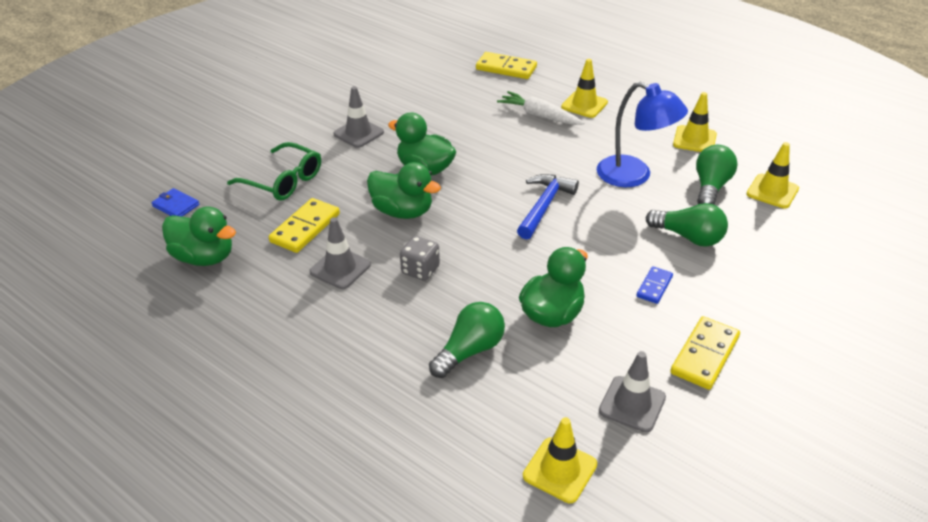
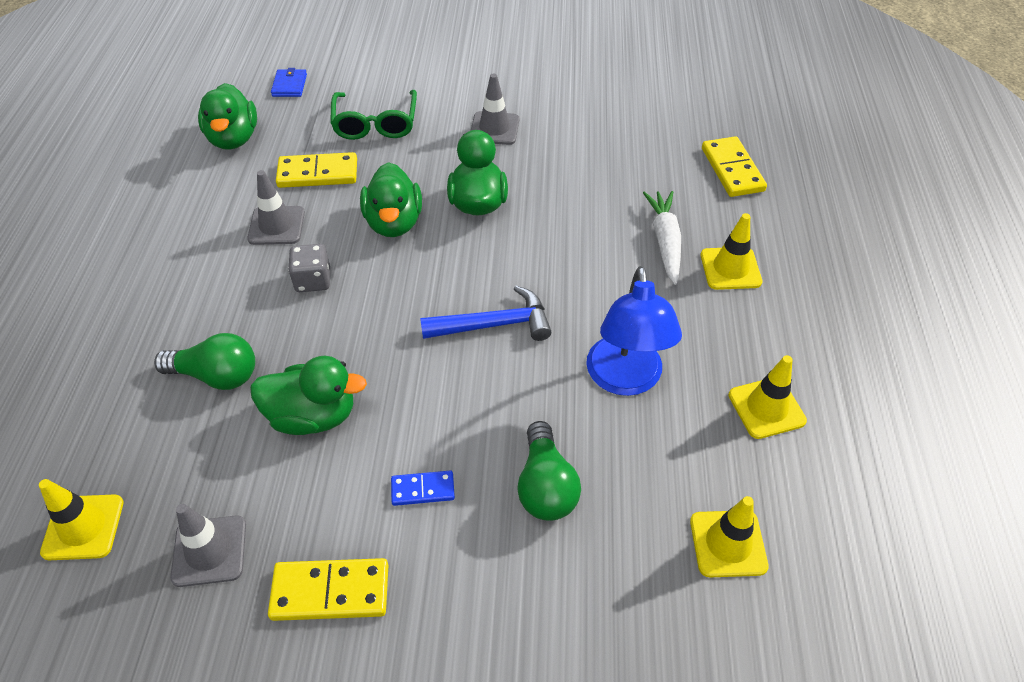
camera: 55 degrees right, 10 degrees up
green light bulb [696,145,738,205] -> none

